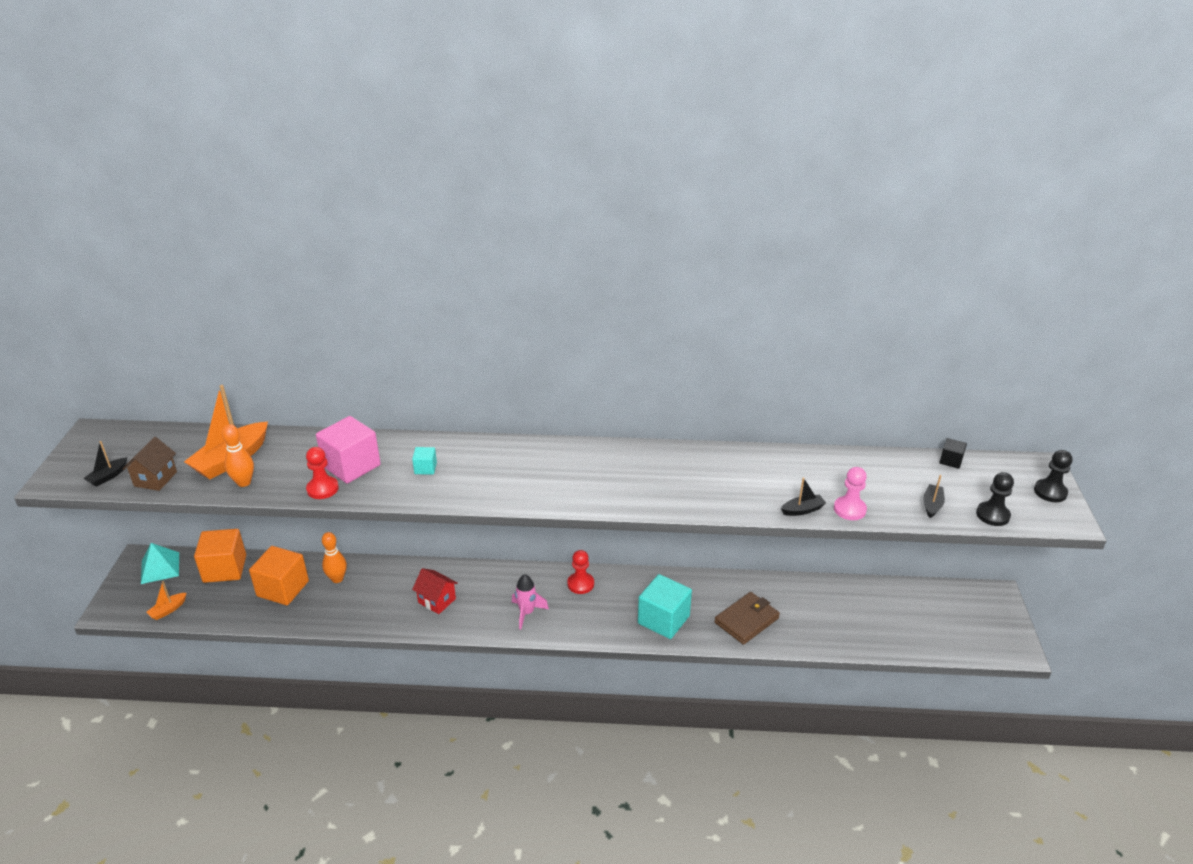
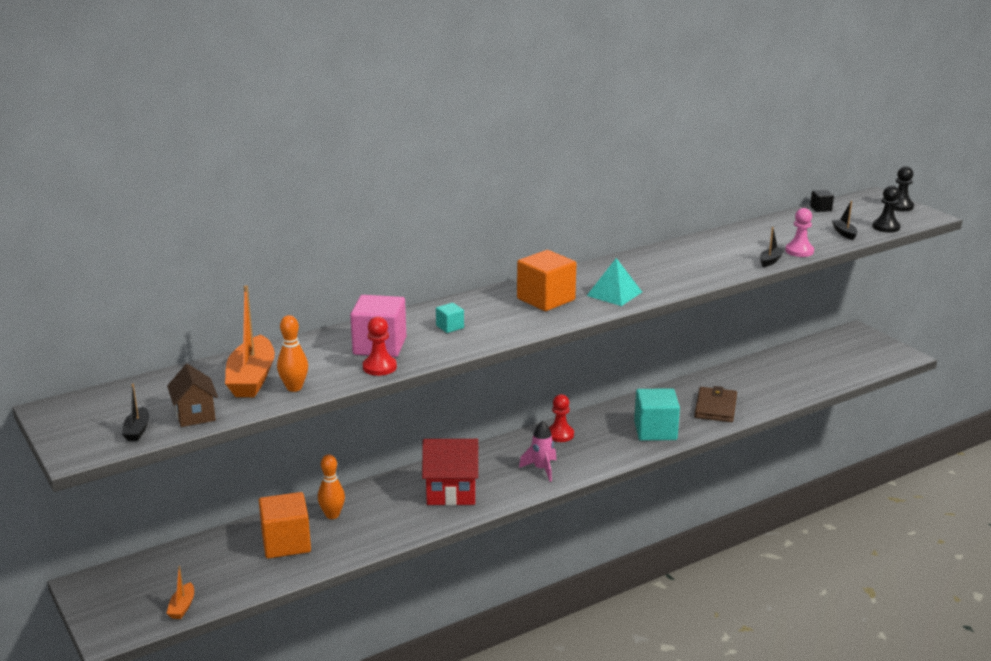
camera: 35 degrees left, 10 degrees down
turquoise pyramid [141,543,179,584] -> turquoise pyramid moved to [587,258,642,306]
orange cube [194,529,246,583] -> orange cube moved to [517,250,576,311]
red house [412,568,458,614] -> red house [422,439,478,506], size x1.57

